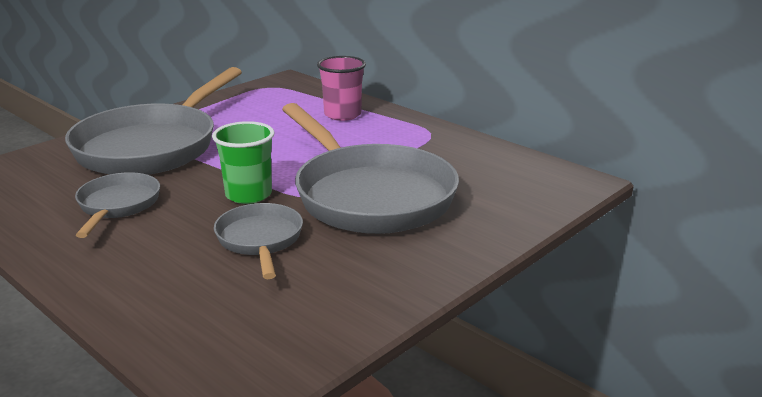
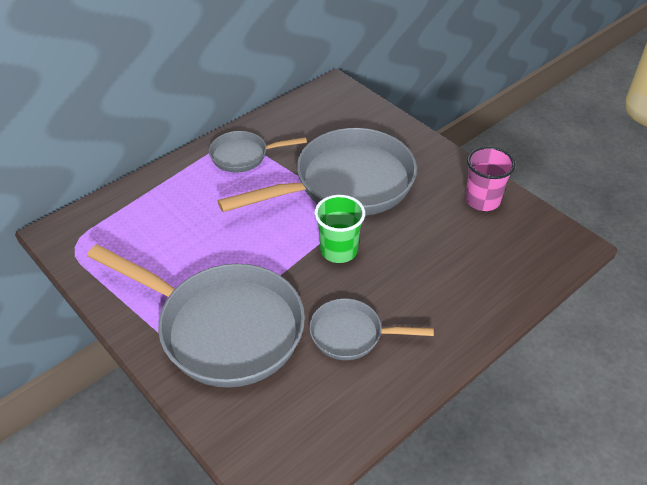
camera: 85 degrees left, 20 degrees up
grey pan [214,203,303,279] -> grey pan moved to [209,131,307,173]
pink cup [317,56,366,121] -> pink cup moved to [465,147,515,211]

